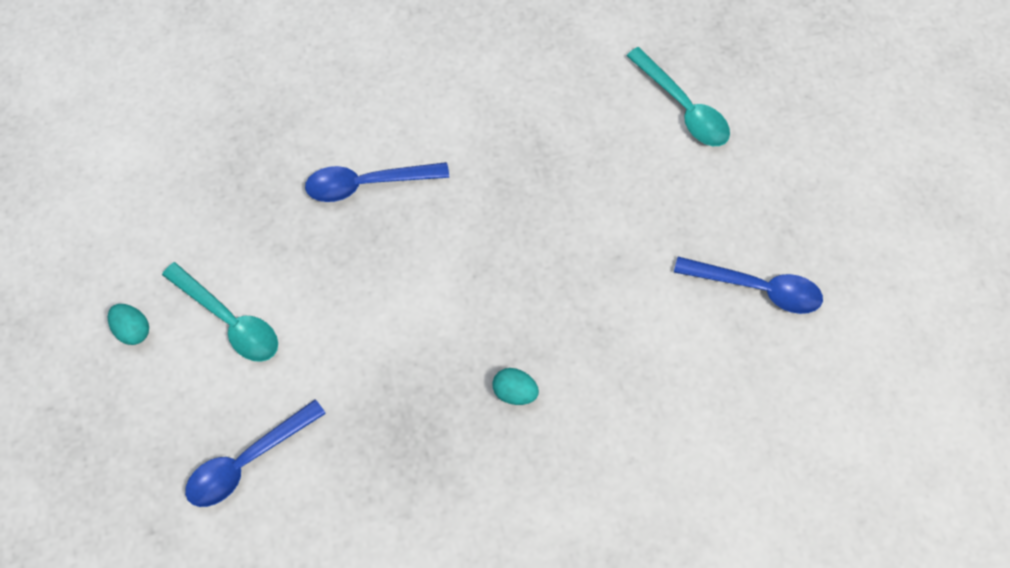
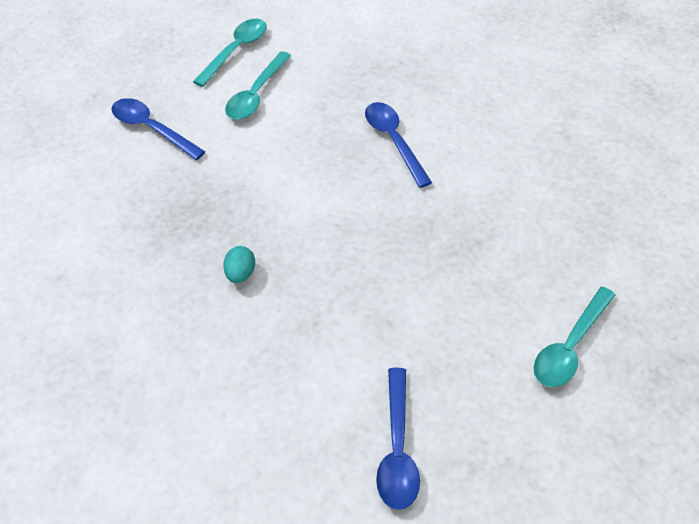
camera: 75 degrees right, 15 degrees down
turquoise egg [108,304,149,345] -> turquoise spoon [193,19,267,87]

